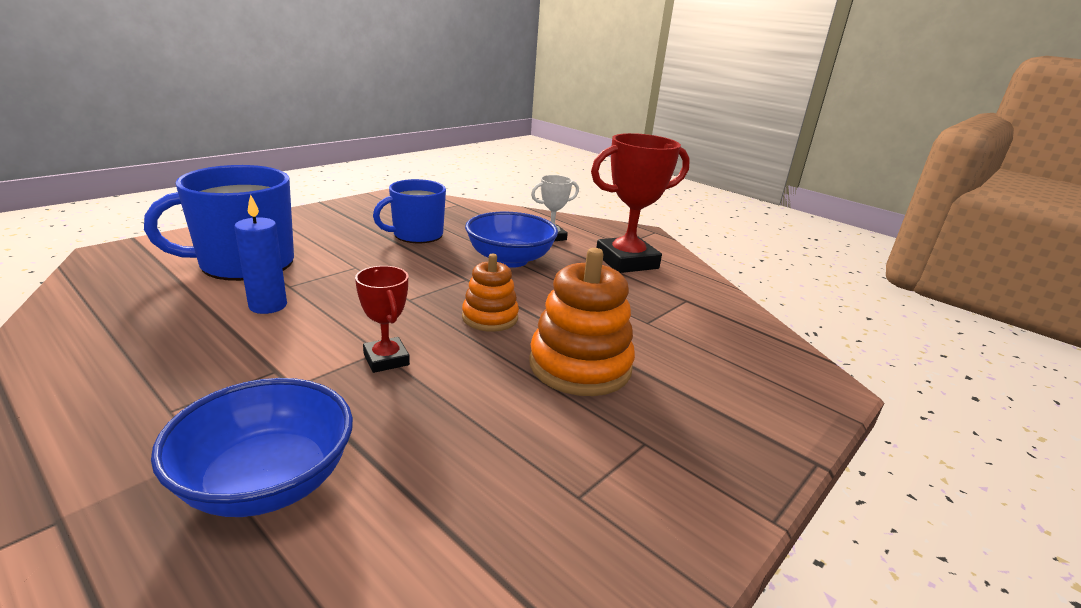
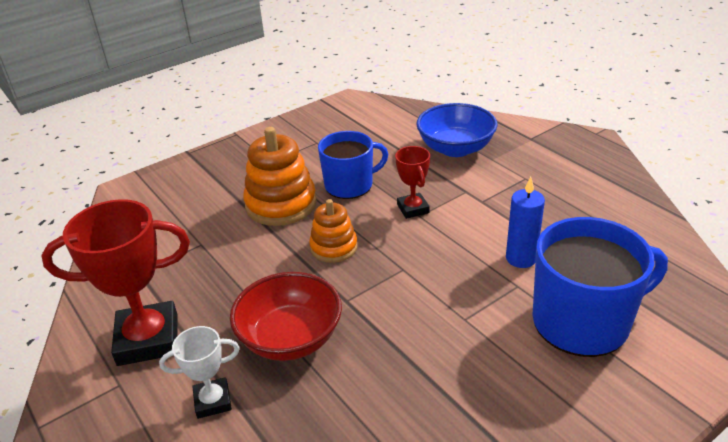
camera: 165 degrees left, 10 degrees up
blue mug [373,179,446,243] -> blue mug moved to [318,131,388,199]
blue bowl [465,212,558,268] -> red bowl [230,272,342,361]

